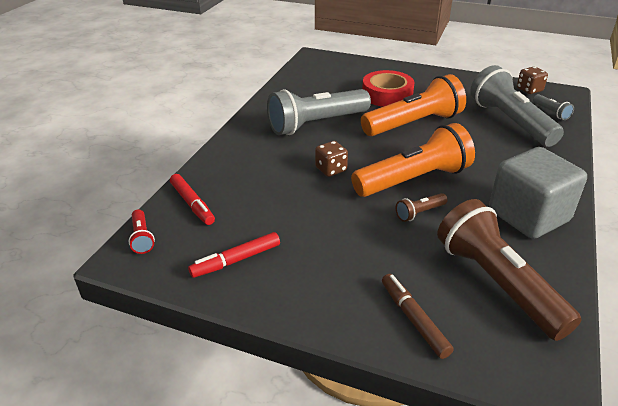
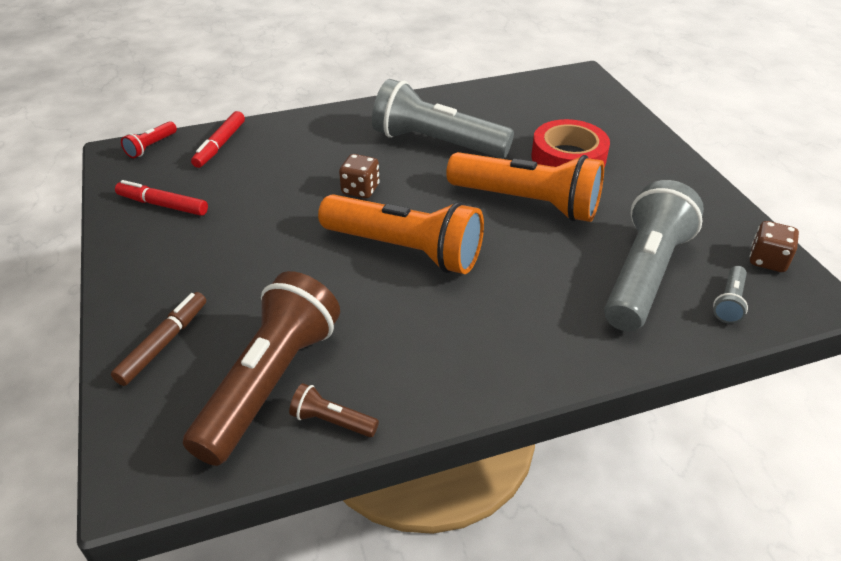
camera: 50 degrees right, 5 degrees up
brown flashlight [396,193,448,222] -> brown flashlight moved to [289,383,379,437]
grey cube [489,147,587,239] -> none

